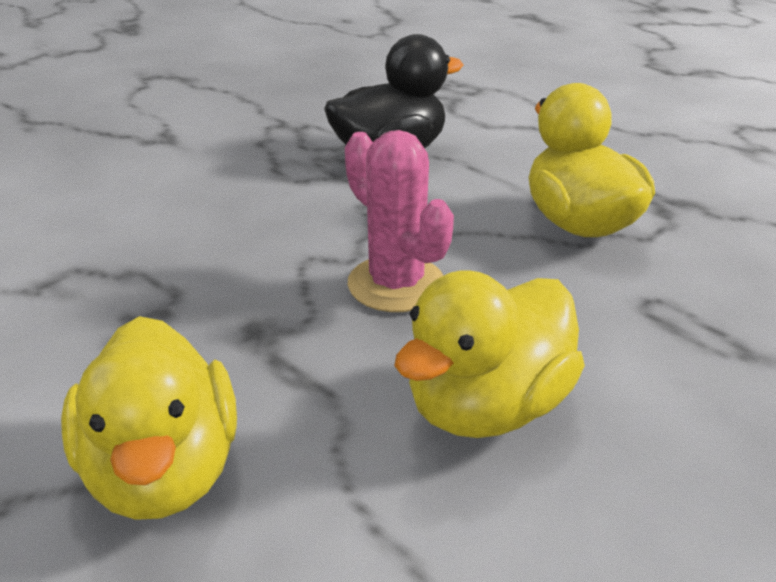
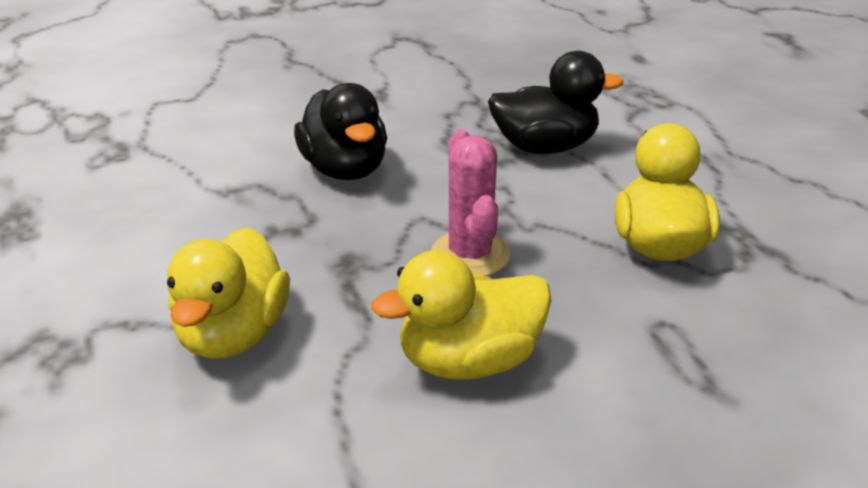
camera: 25 degrees right, 0 degrees up
none -> black duck [294,83,387,180]

